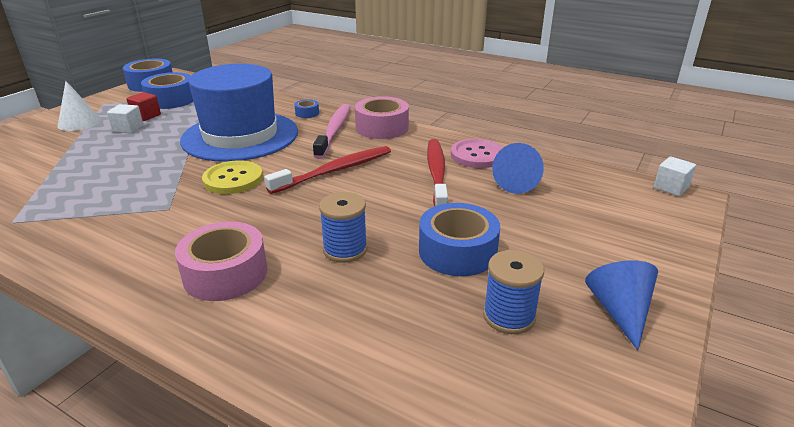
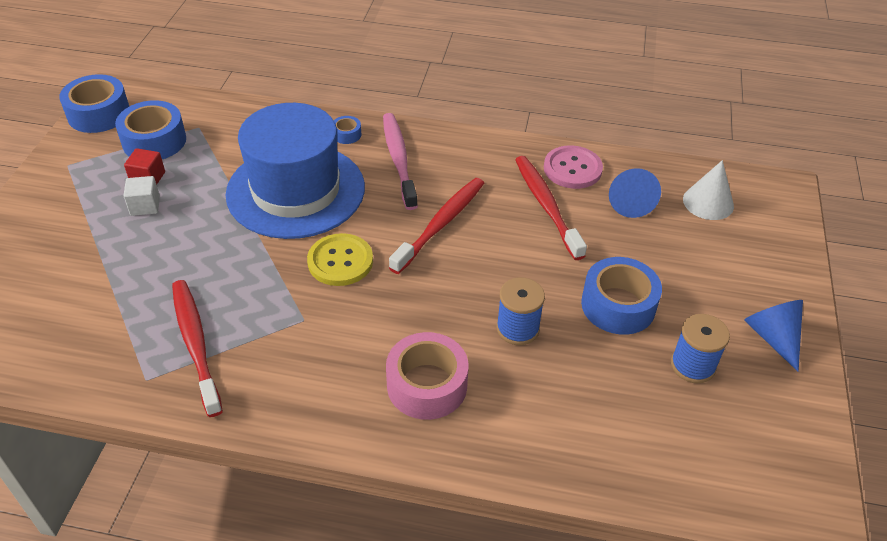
camera: 20 degrees left, 15 degrees up
white cone [57,81,101,131] -> white cone moved to [683,160,734,220]
pink tape [355,96,409,139] -> none
white cube [654,156,696,196] -> none
none -> red toothbrush [172,280,223,417]

